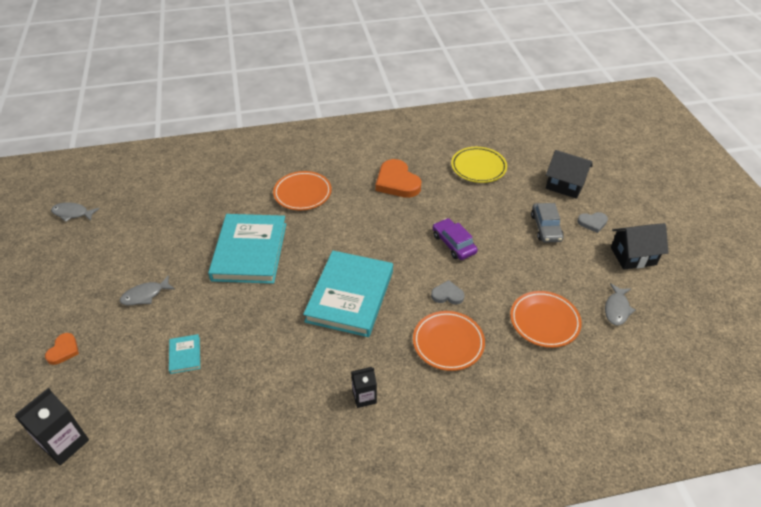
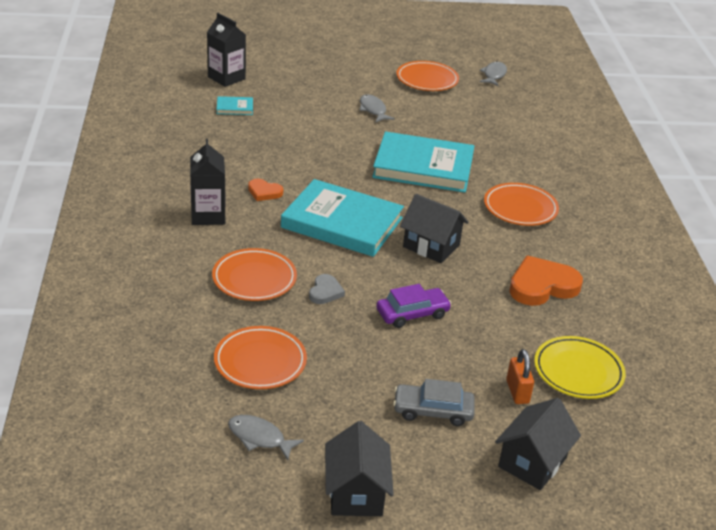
camera: 95 degrees right, 10 degrees down
orange heart [45,333,79,365] -> orange heart moved to [248,179,283,201]
turquoise book [169,334,200,374] -> turquoise book moved to [217,96,253,115]
black carton [351,367,377,408] -> black carton [190,139,225,225], size x1.59
grey heart [577,212,608,233] -> none
none -> orange plate [396,61,459,91]
none -> black house [400,194,468,263]
none -> orange padlock [506,349,534,404]

